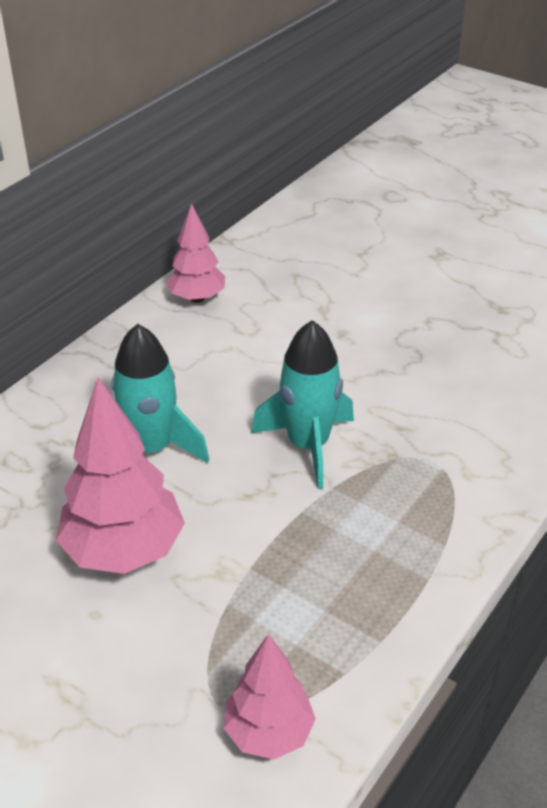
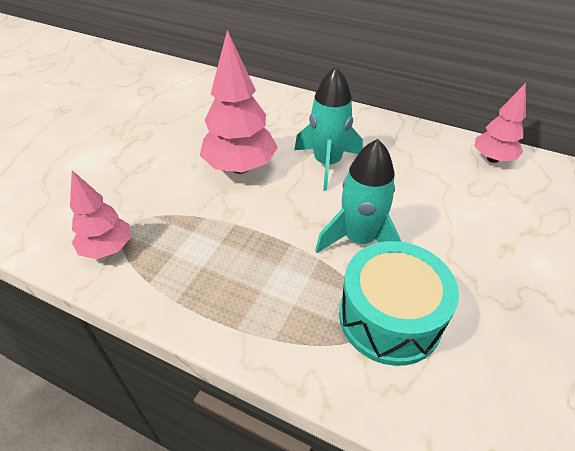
camera: 80 degrees right, 5 degrees up
none -> turquoise drum [339,241,459,366]

